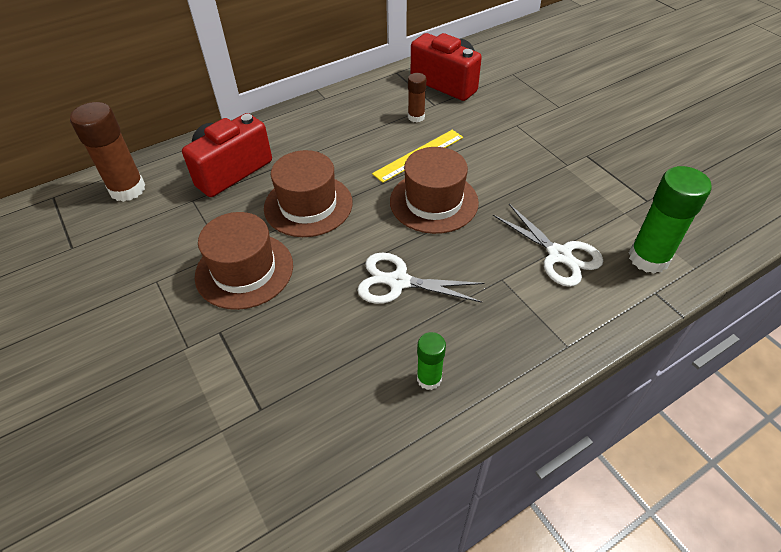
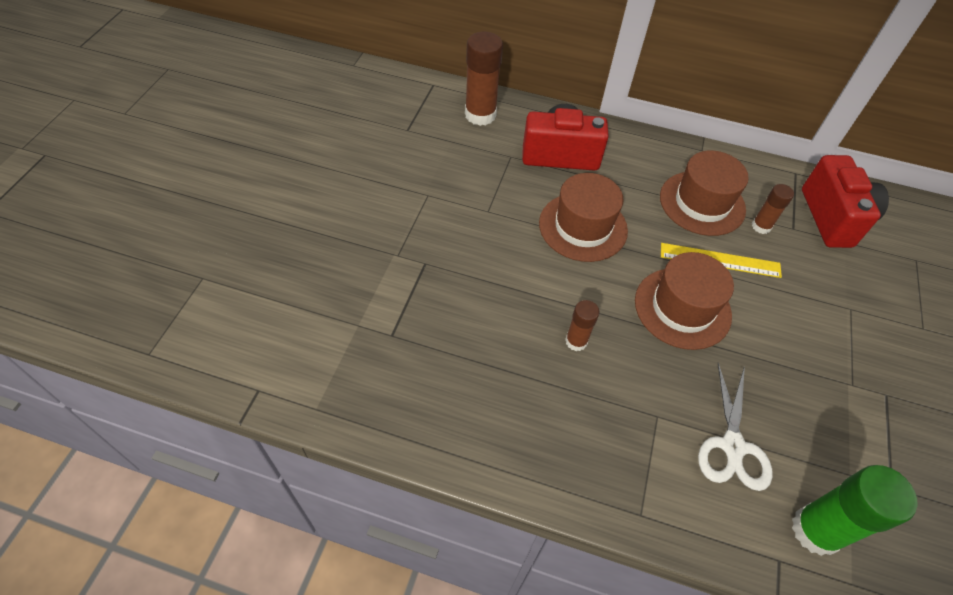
camera: 45 degrees right, 5 degrees up
brown hat [195,212,293,310] -> brown hat moved to [660,151,749,236]
white scissors [357,252,485,304] -> brown glue stick [565,300,600,351]
green glue stick [417,332,446,390] -> none

